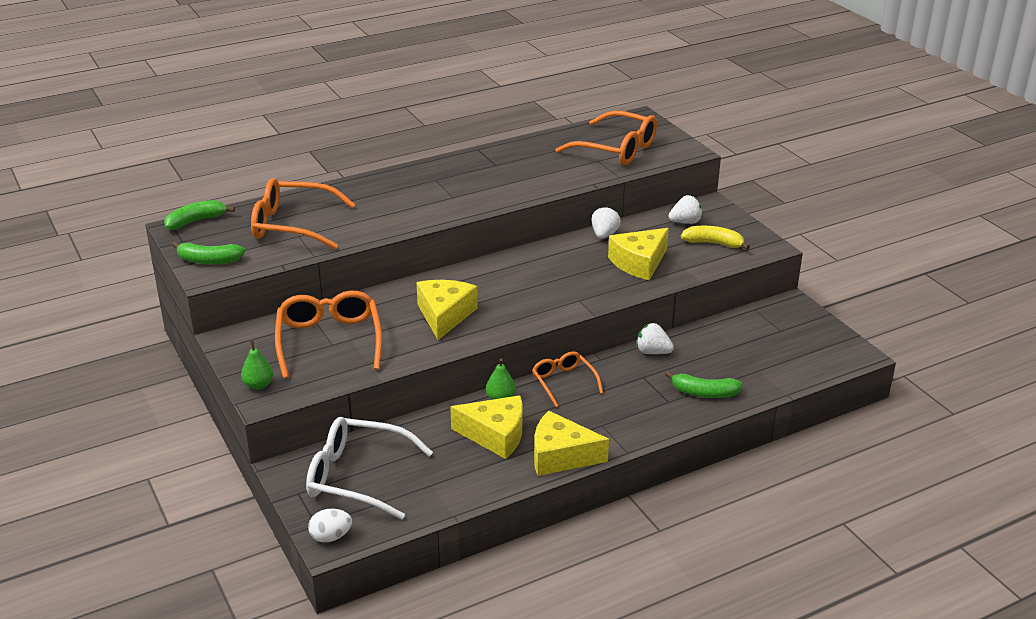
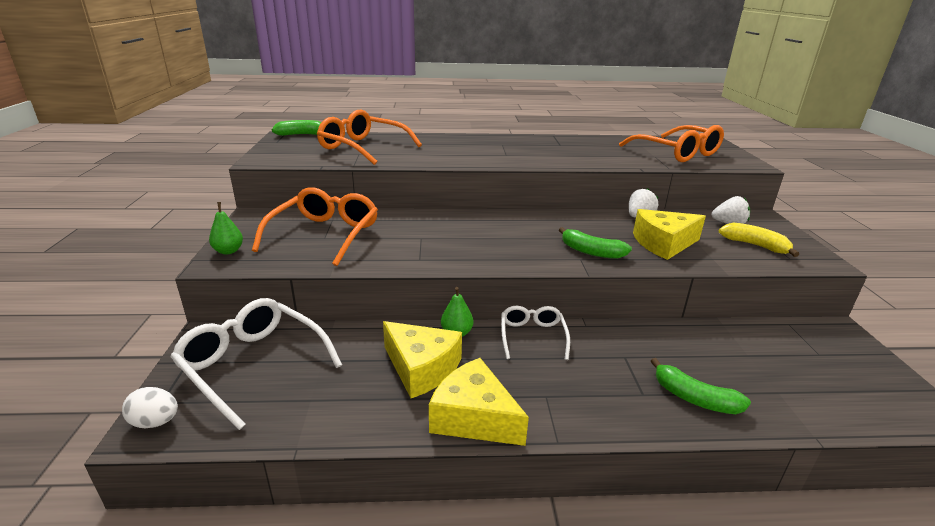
camera: 25 degrees right, 5 degrees down
green banana [172,242,245,264] -> green banana moved to [559,227,632,259]
yellow cheese [416,280,478,340] -> none
orange glasses [532,351,603,407] -> white glasses [501,306,570,360]
white strawberry [636,323,674,354] -> none

